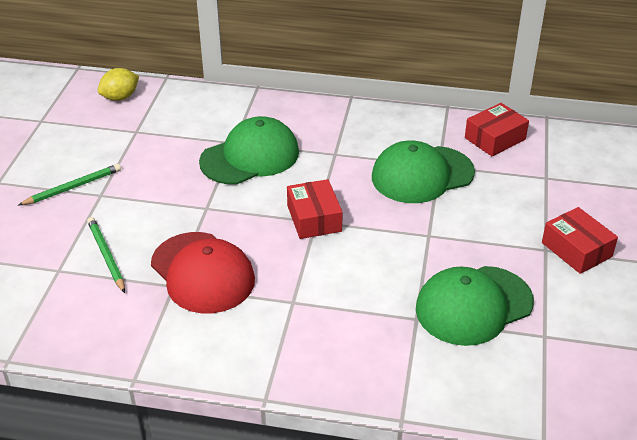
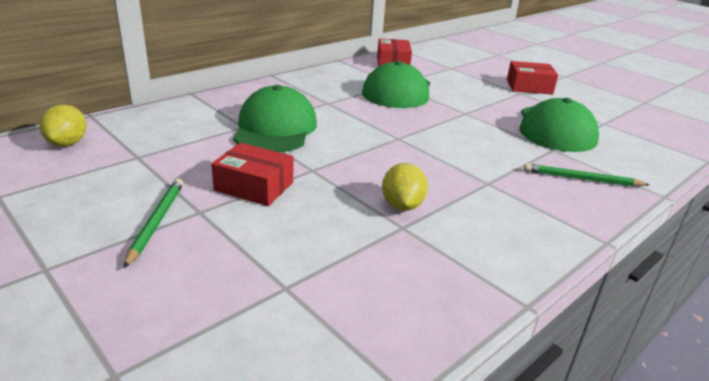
camera: 55 degrees left, 10 degrees down
green pencil [87,217,125,293] -> green pencil moved to [524,163,650,187]
red cap [151,232,255,313] -> yellow lemon [382,163,428,211]
red box [287,179,343,239] -> red box moved to [211,143,293,206]

